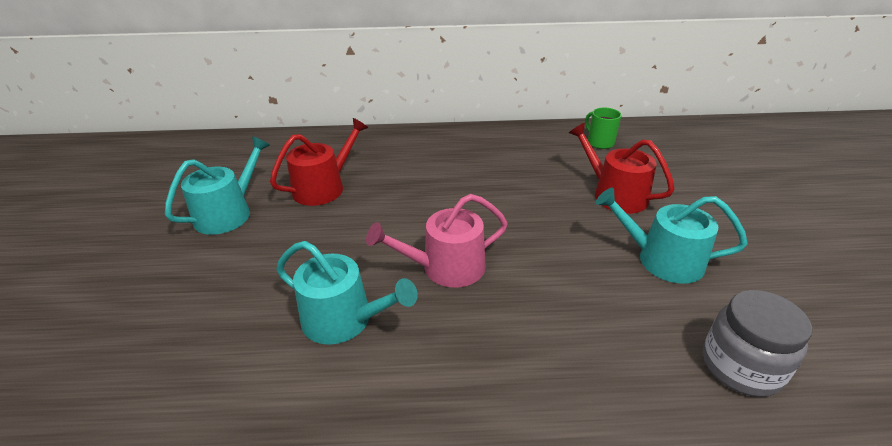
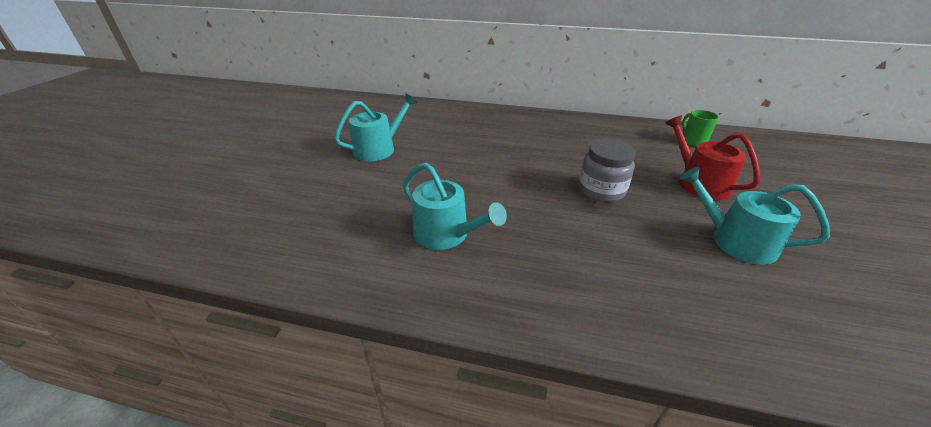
camera: 15 degrees right, 0 degrees up
red watering can [270,118,368,206] -> none
pink watering can [366,194,508,288] -> none
grey jar [703,290,812,397] -> grey jar moved to [579,139,635,202]

